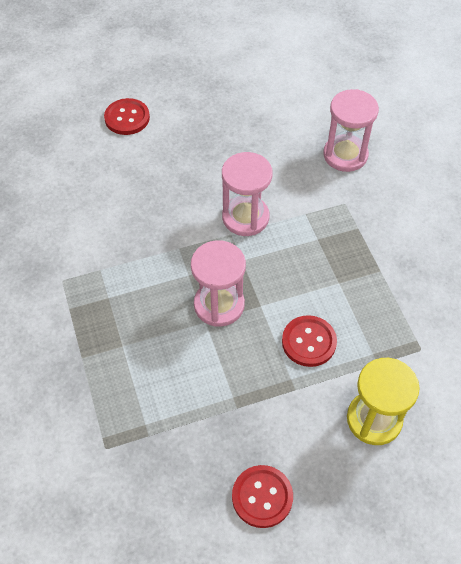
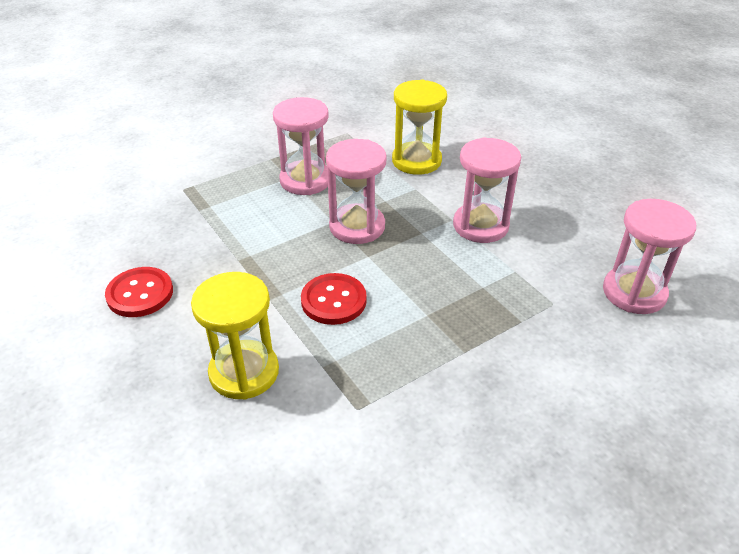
camera: 75 degrees right, 15 degrees down
red button [104,98,150,135] -> none
none -> pink hourglass [273,97,329,195]
none -> yellow hourglass [392,79,447,175]

